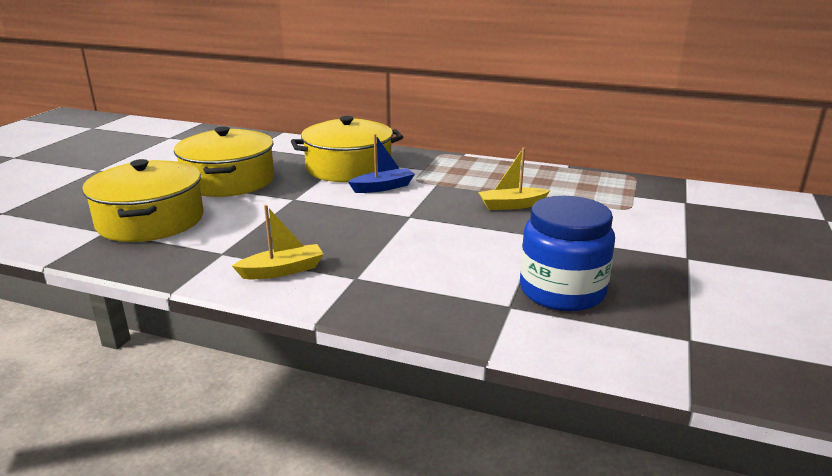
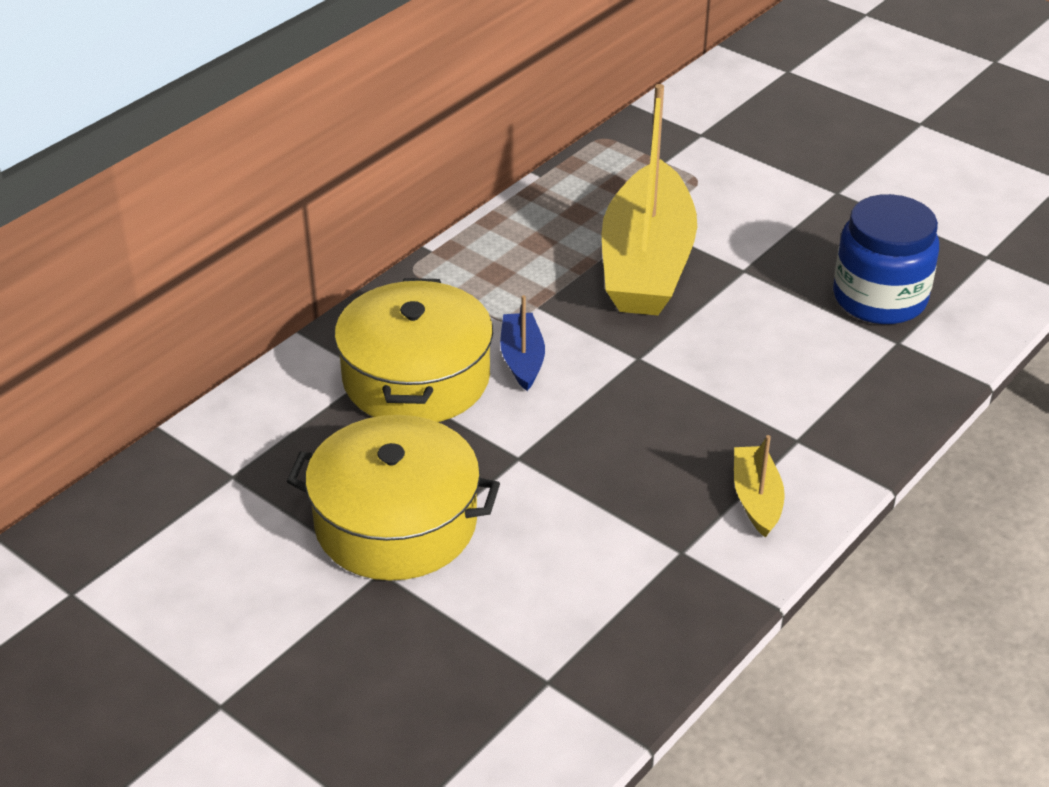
camera: 70 degrees left, 15 degrees up
yellow pot [82,159,204,242] -> none
yellow boat [478,148,550,210] -> yellow boat [602,84,697,315], size x2.27

